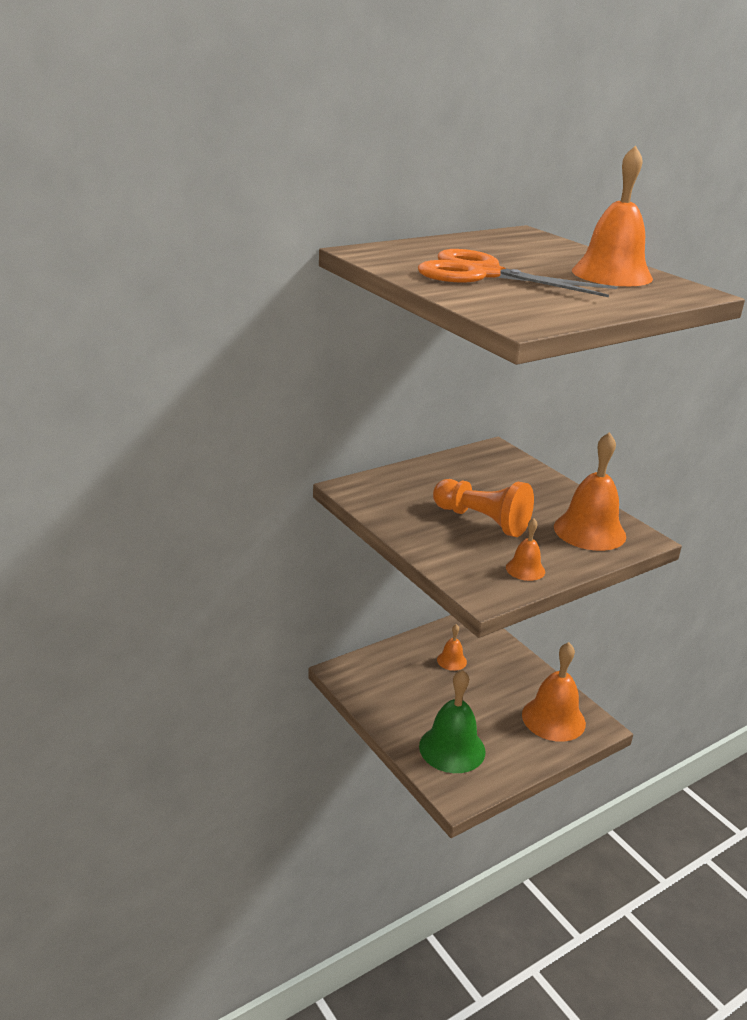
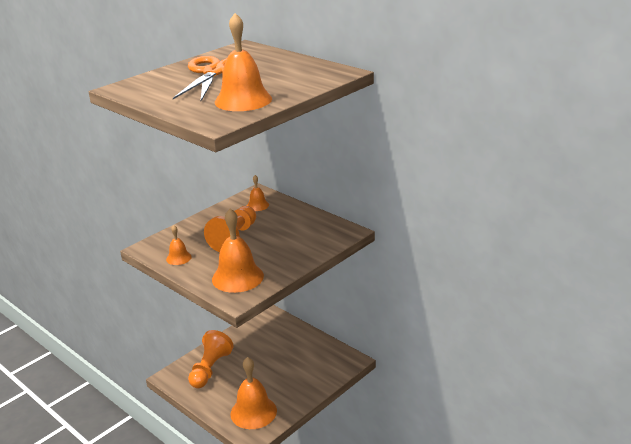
camera: 80 degrees right, 0 degrees up
green bell [419,669,485,773] -> orange pawn [188,330,234,388]
orange bell [437,624,467,671] -> orange bell moved to [247,175,269,211]

